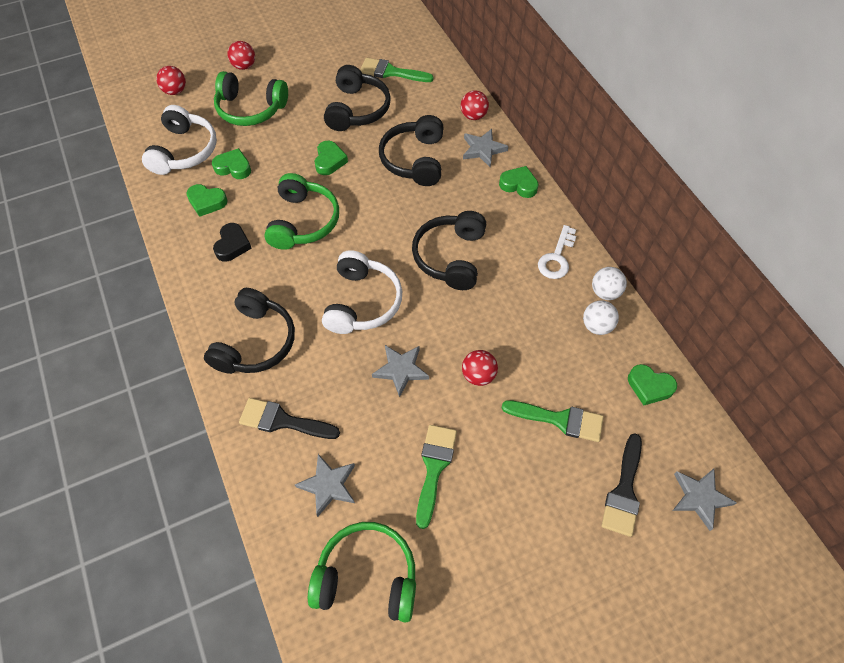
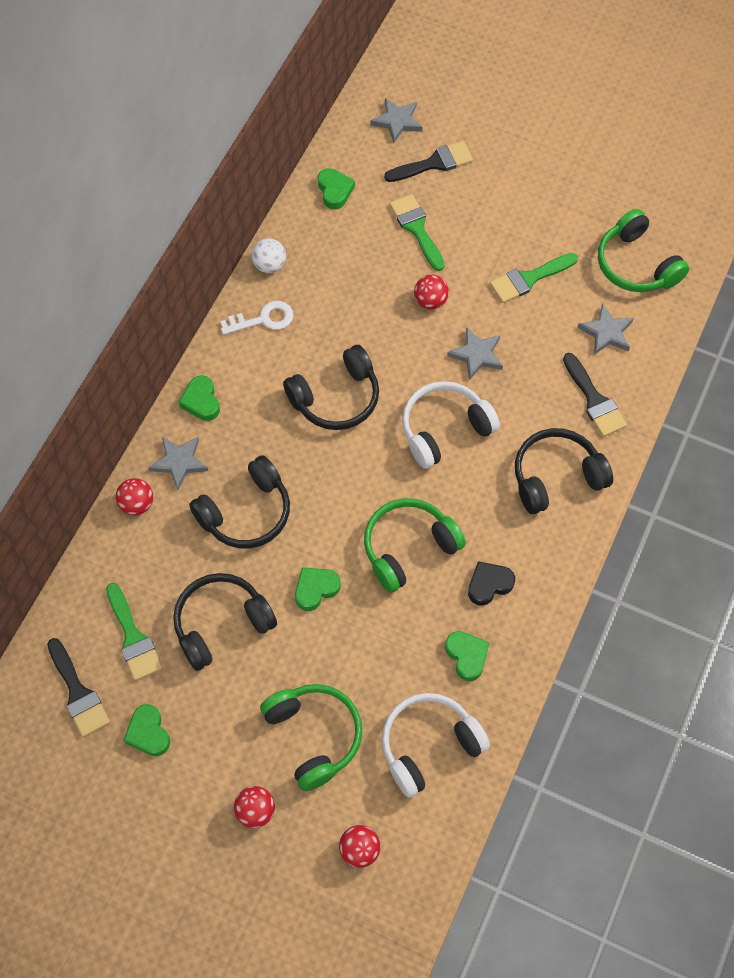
camera: 130 degrees left, 5 degrees up
green heart [212,148,251,179] -> green heart moved to [123,704,170,756]
white ball [583,300,619,335] -> none
none -> black brush [47,638,110,737]

